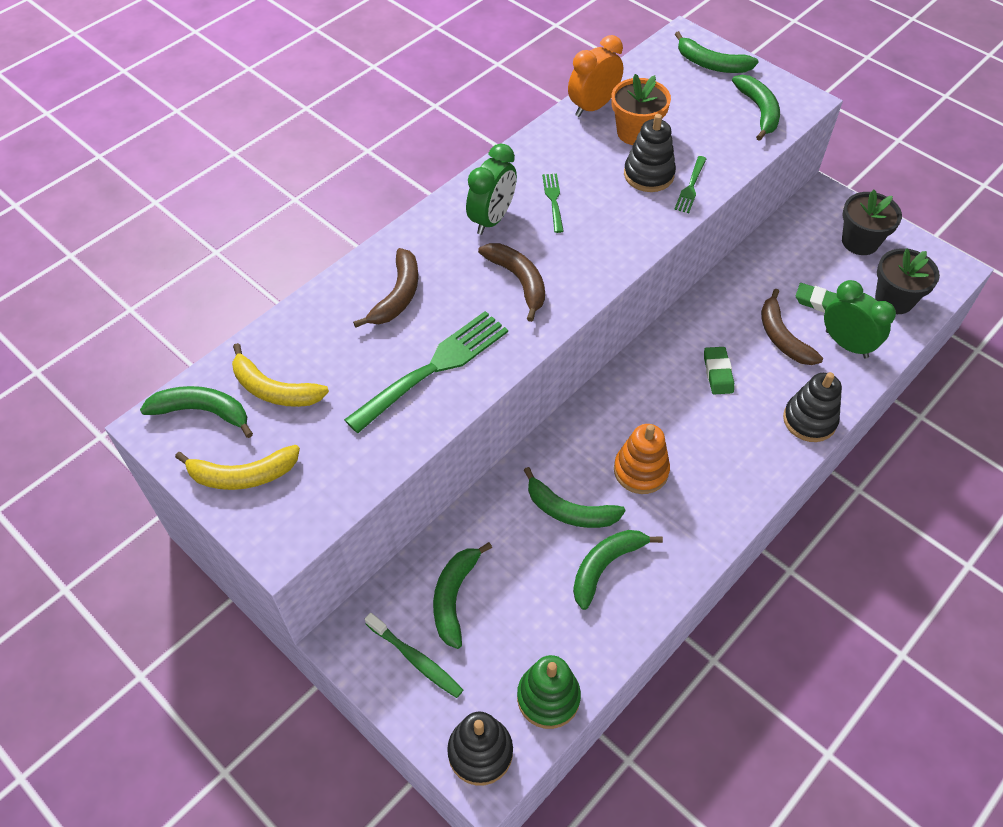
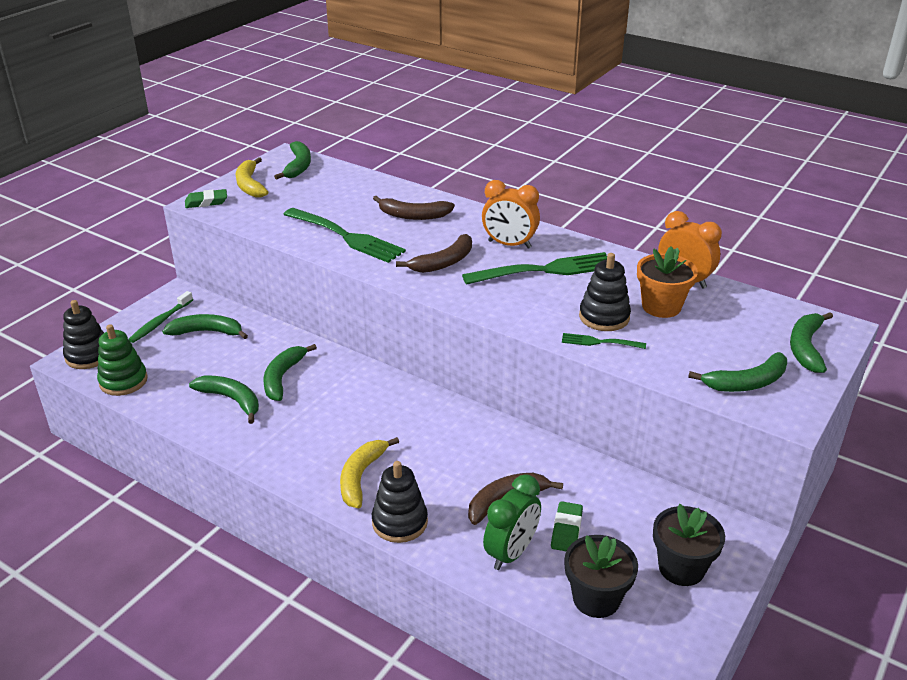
camera: 80 degrees right, 20 degrees down
yellow banana [232,343,329,407] -> yellow banana moved to [340,437,399,508]
green clock [466,144,517,235] -> orange clock [482,180,540,249]
green fork [542,174,564,233] -> green fork [462,252,607,285], size x2.06
orange stacking toy [614,424,670,494] -> none
green eraser [704,347,734,394] -> green eraser moved to [185,189,227,208]

